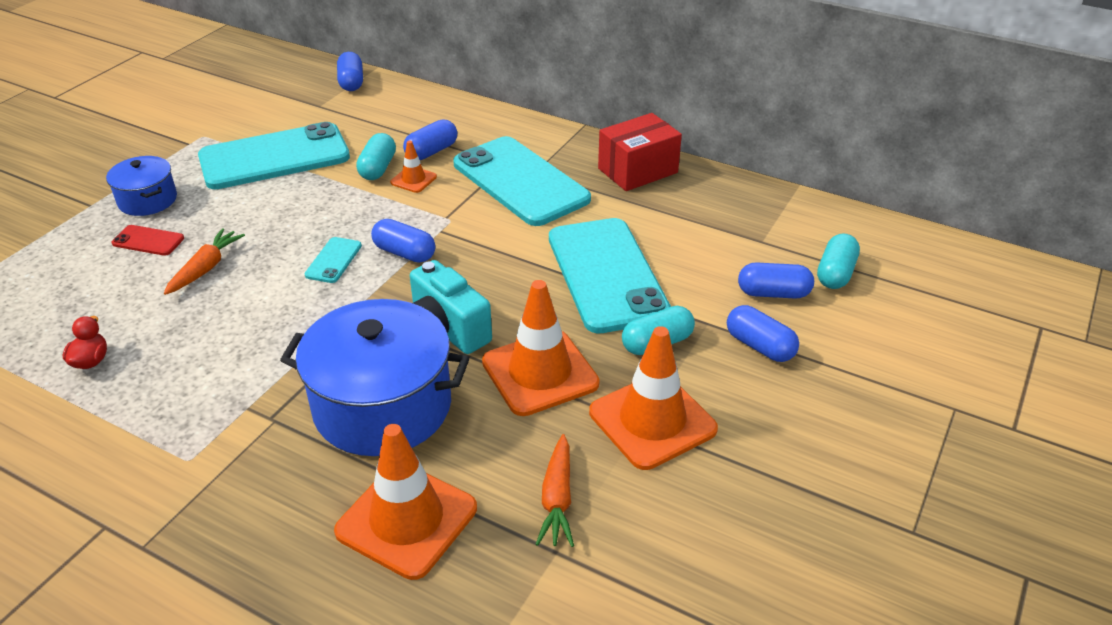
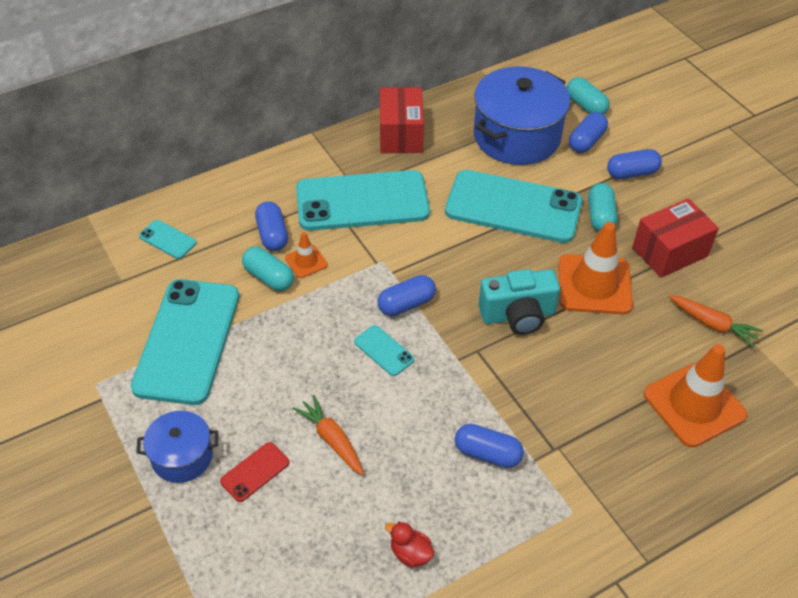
camera: 60 degrees left, 10 degrees up
blue pot [280,299,469,456] -> blue pot moved to [474,66,570,165]
blue capsule [337,52,363,91] -> blue capsule moved to [455,424,524,468]
orange traffic cone [589,326,718,470] -> red box [632,198,719,278]
none -> turquoise phone [139,220,197,259]

